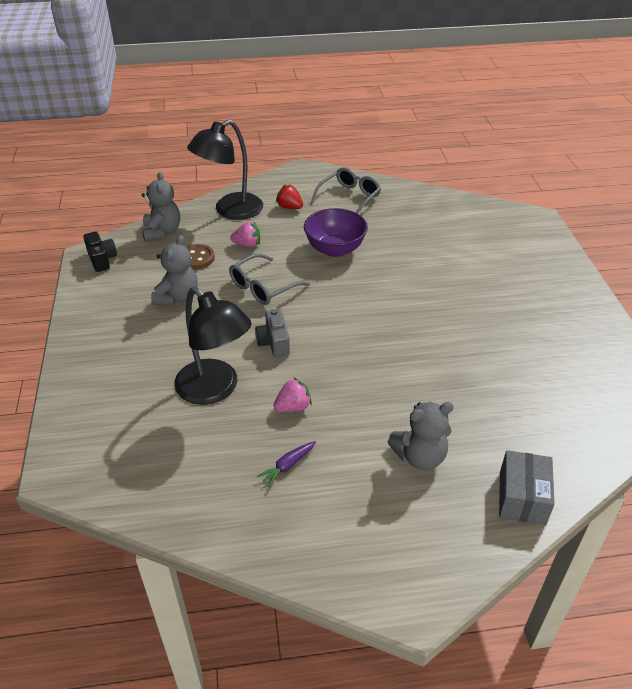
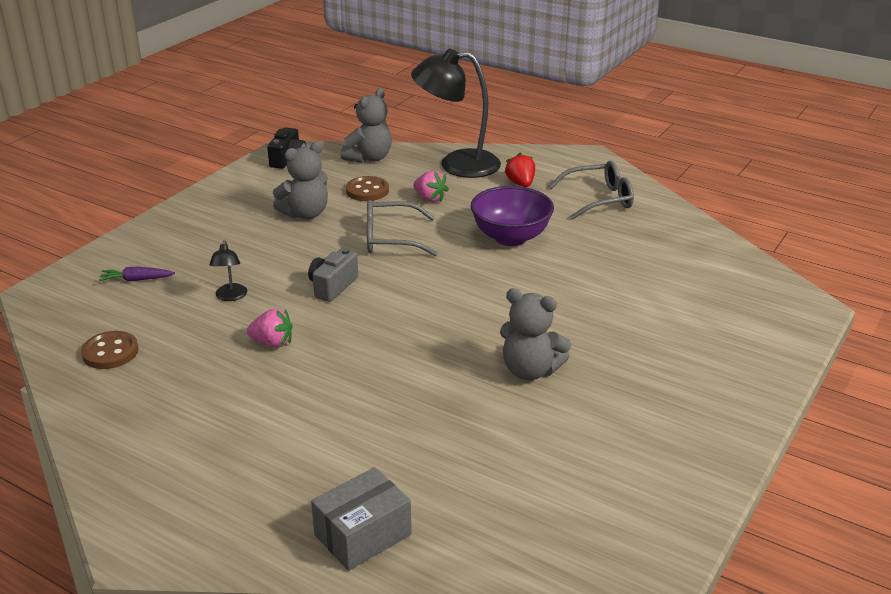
camera: 40 degrees right, 10 degrees down
black lamp [174,287,252,405] -> black lamp [209,240,247,301], size x0.43
purple carrot [257,441,316,487] -> purple carrot moved to [99,267,175,282]
grey teddy bear [388,402,454,470] -> grey teddy bear moved to [500,288,571,380]
none -> brown button [81,331,139,369]

